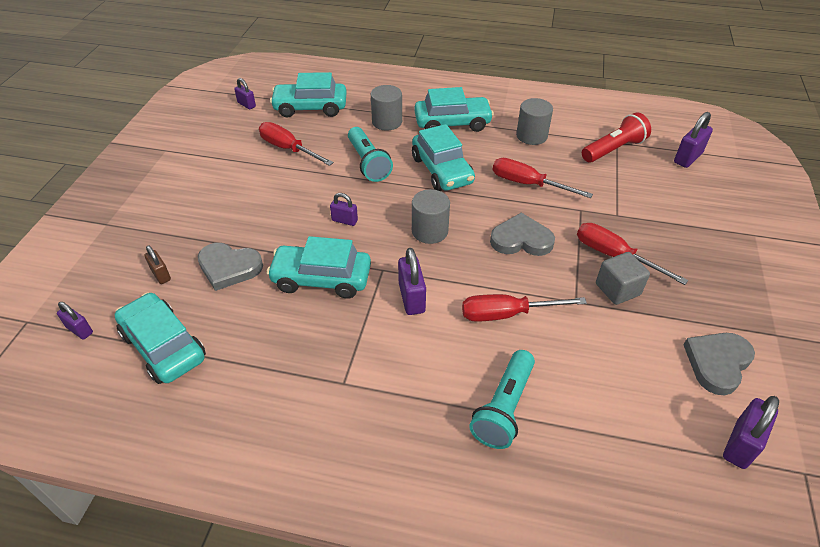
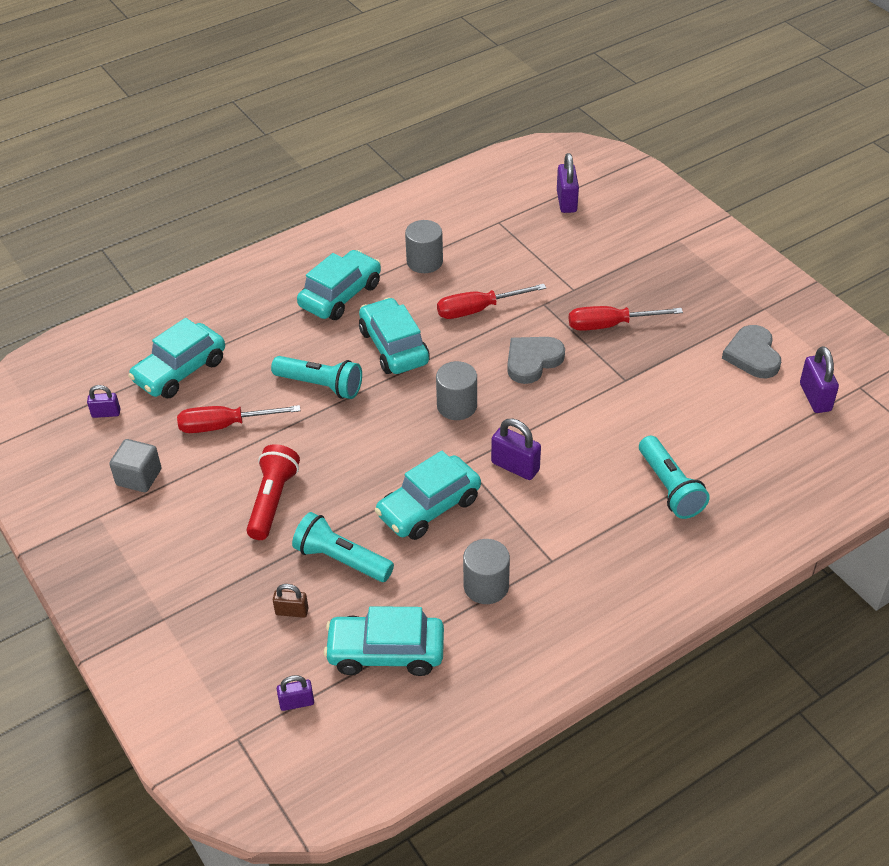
camera: 45 degrees left, 0 degrees up
grey heart [197,243,263,291] -> turquoise flashlight [292,512,394,582]
purple padlock [330,193,358,226] -> none
grey cylinder [371,85,402,131] -> grey cylinder moved to [463,539,510,604]
turquoise car [412,124,475,191] -> turquoise car turned 135 degrees counterclockwise [359,297,430,374]
red screwdriver [462,294,587,322] -> none
red flashlight [582,112,651,162] -> red flashlight moved to [246,444,300,540]
grey cube [596,252,650,305] -> grey cube moved to [109,439,161,492]

